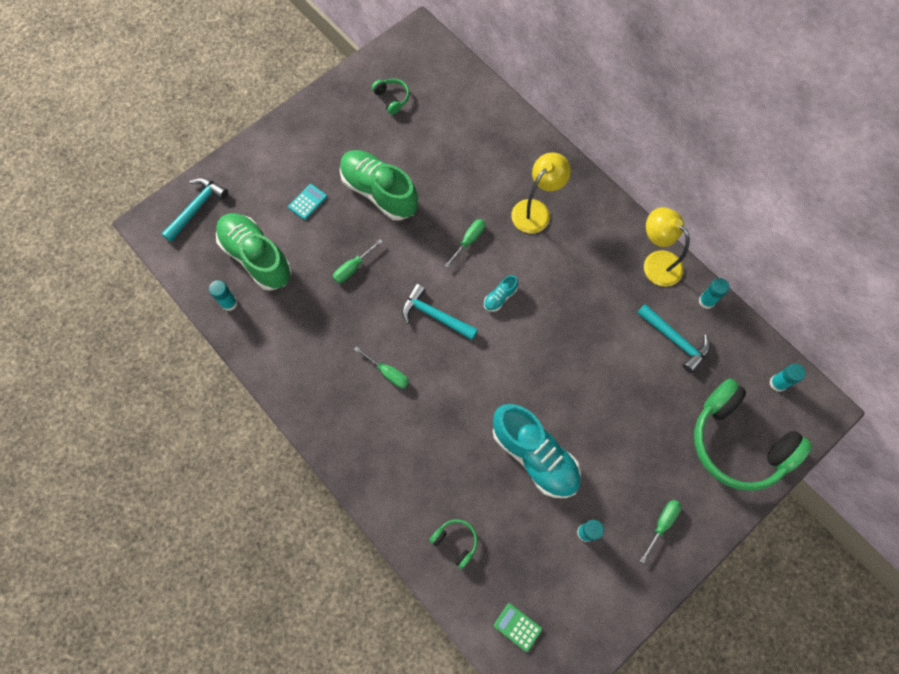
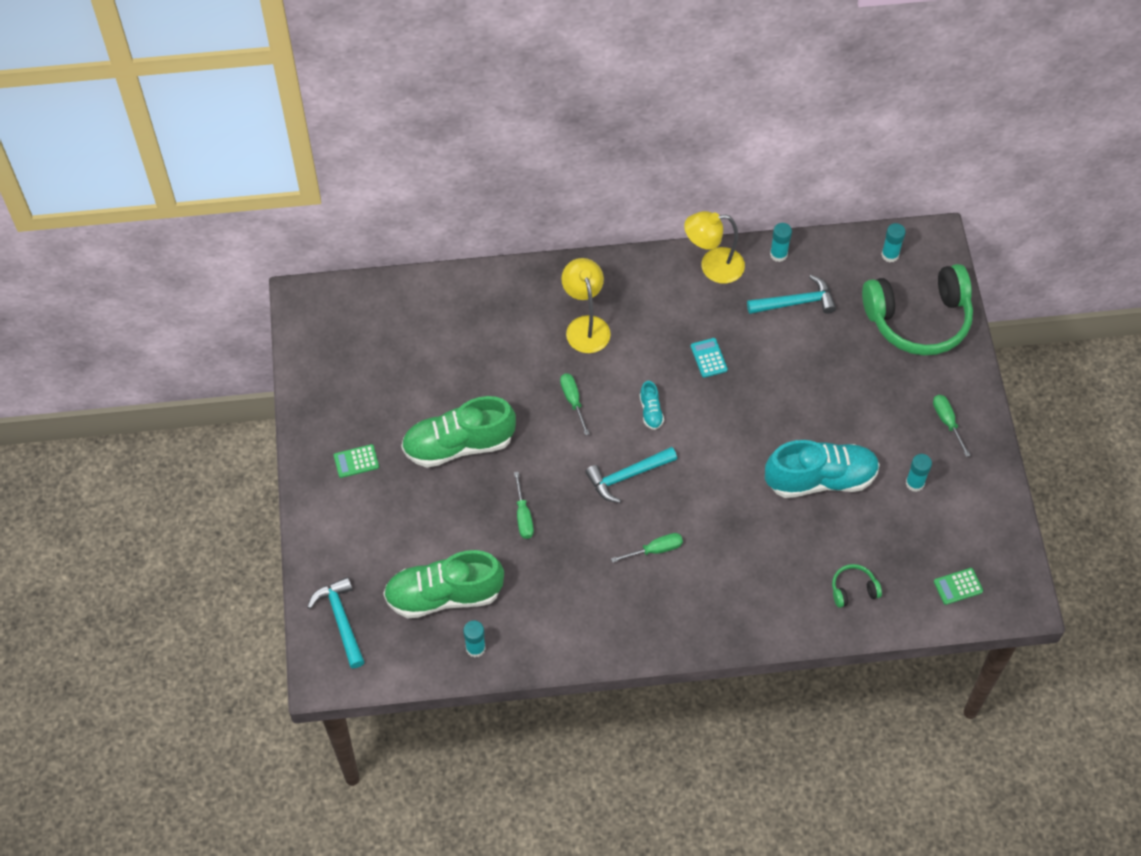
camera: 55 degrees left, 10 degrees down
turquoise calculator [288,184,327,220] -> turquoise calculator moved to [691,338,728,378]
green headphones [372,78,410,114] -> none
none -> green calculator [334,444,379,478]

